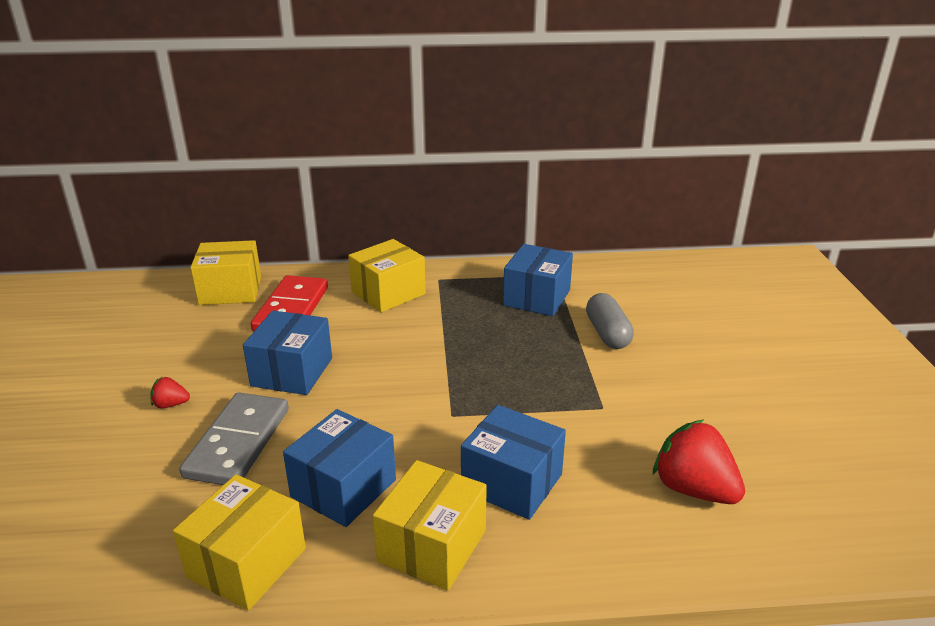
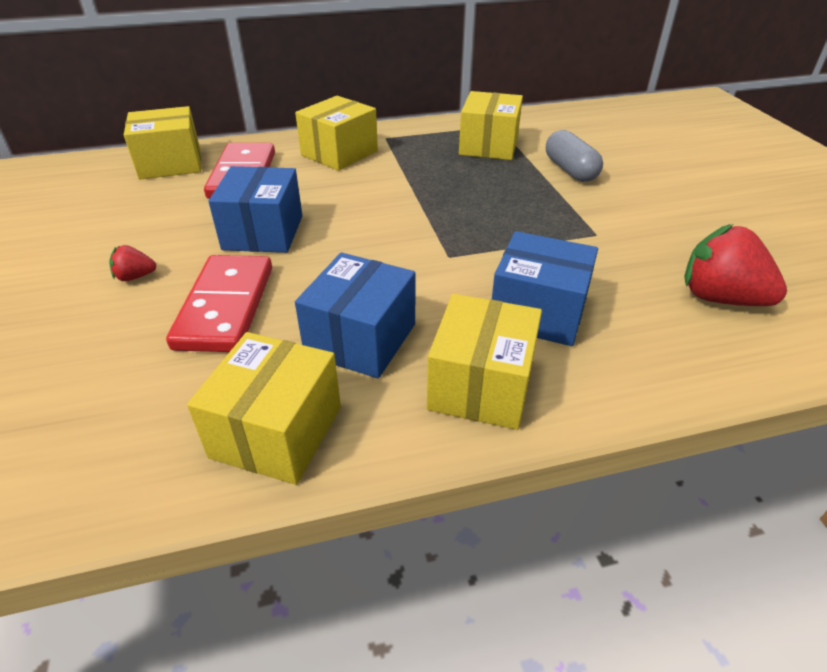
camera: 10 degrees left, 10 degrees up
grey domino [179,393,289,485] -> red domino [166,255,272,352]
blue box [503,244,573,316] -> yellow box [459,91,523,160]

